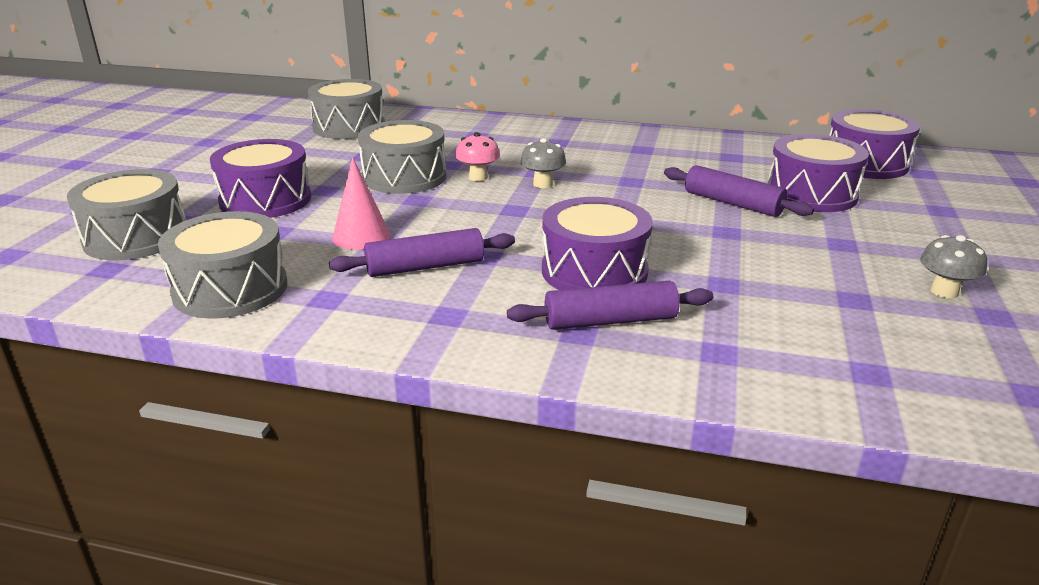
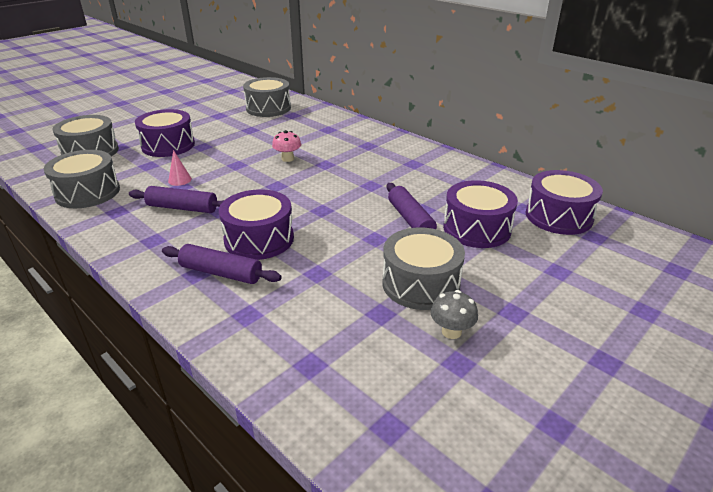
camera: 30 degrees right, 5 degrees up
pink cone [332,157,390,250] -> pink cone [168,150,192,186], size x0.66
grey drum [358,120,446,194] -> grey drum moved to [382,228,465,310]
grey mushroom [520,138,566,188] -> none

